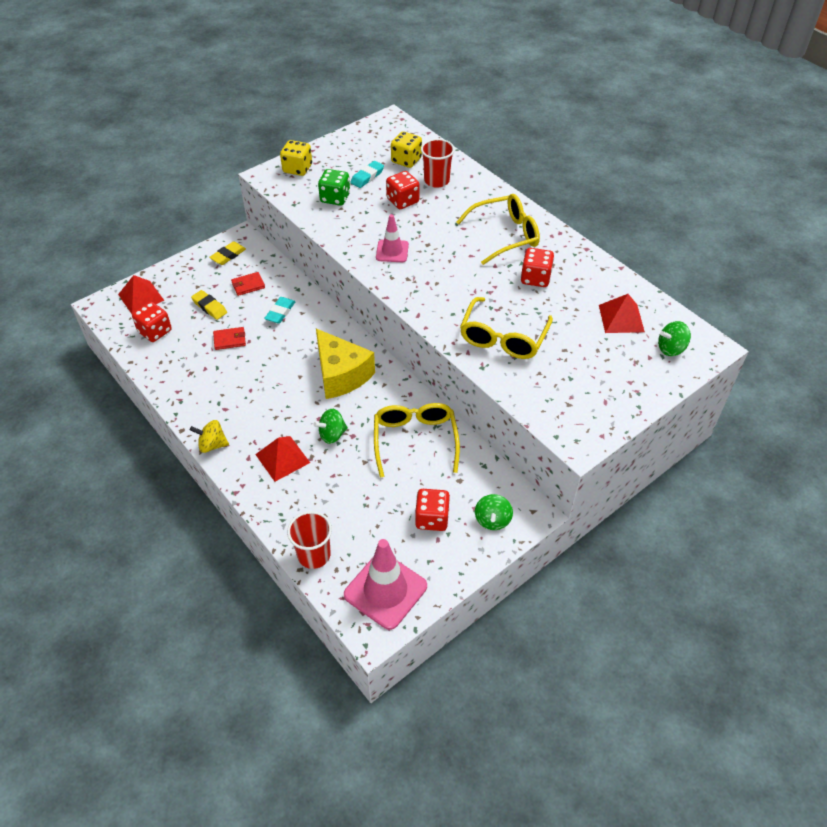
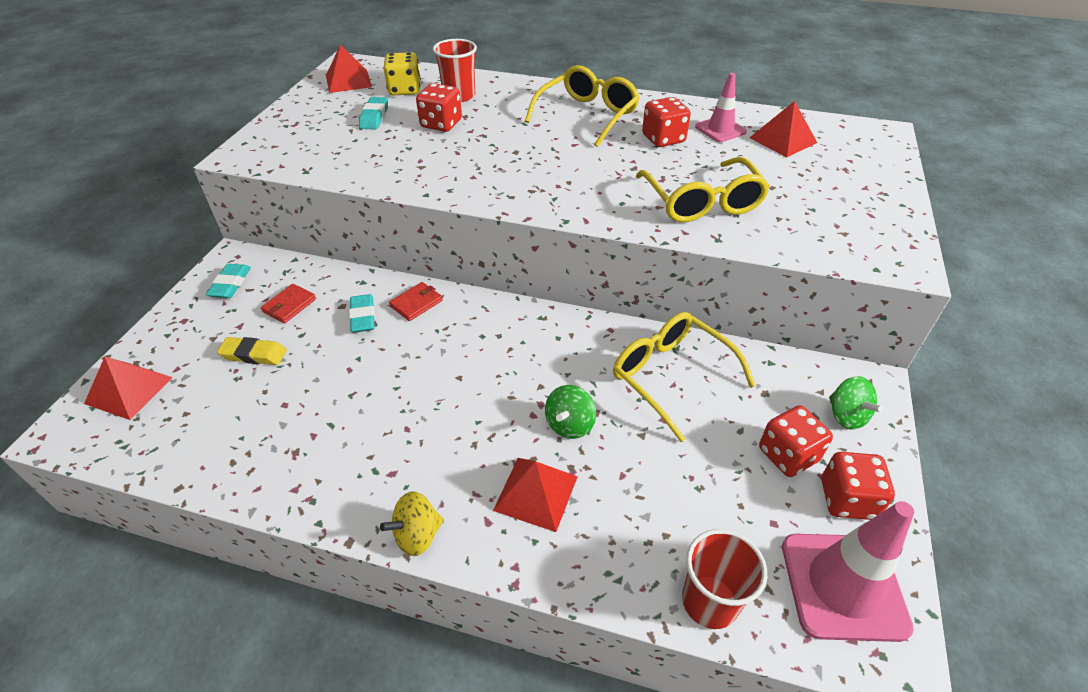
camera: 35 degrees left, 5 degrees down
red dice [132,302,172,342] -> red dice moved to [822,452,895,520]
yellow eraser [209,242,246,265] -> turquoise eraser [206,264,251,298]
red wallet [213,327,246,350] -> red wallet moved to [389,282,443,321]
yellow dice [280,140,312,176] -> none
yellow cheese [316,329,375,399] -> none
green dice [318,169,350,206] -> none
pink traffic cone [376,214,409,262] -> pink traffic cone moved to [695,73,747,142]
green spinning top [658,321,691,356] -> none
none -> red pyramid [326,44,372,93]

